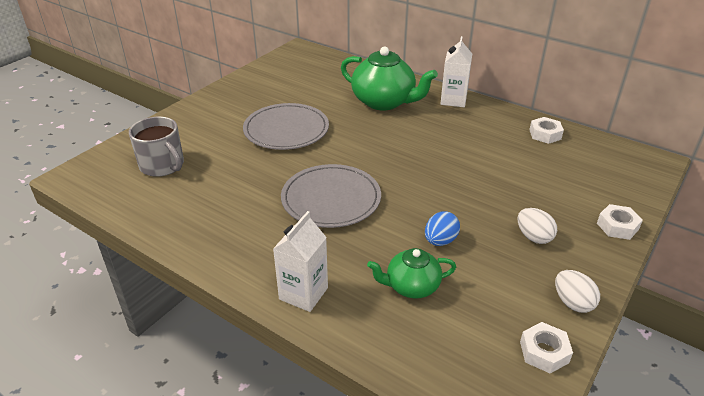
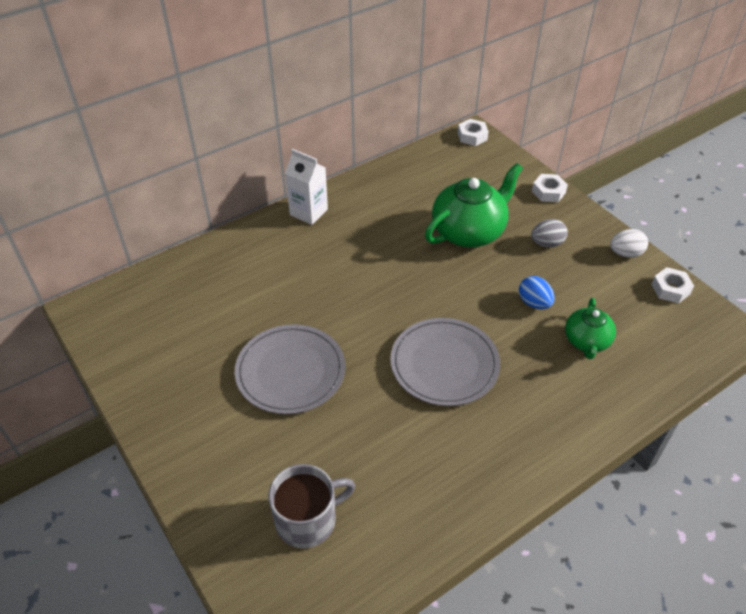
camera: 70 degrees left, 10 degrees up
white carton [273,211,328,312] -> none
green teapot [341,47,438,110] -> green teapot moved to [425,163,523,247]
white egg [517,208,557,244] -> grey egg [531,219,568,247]
white nut [529,117,564,144] -> white nut moved to [458,119,489,146]

